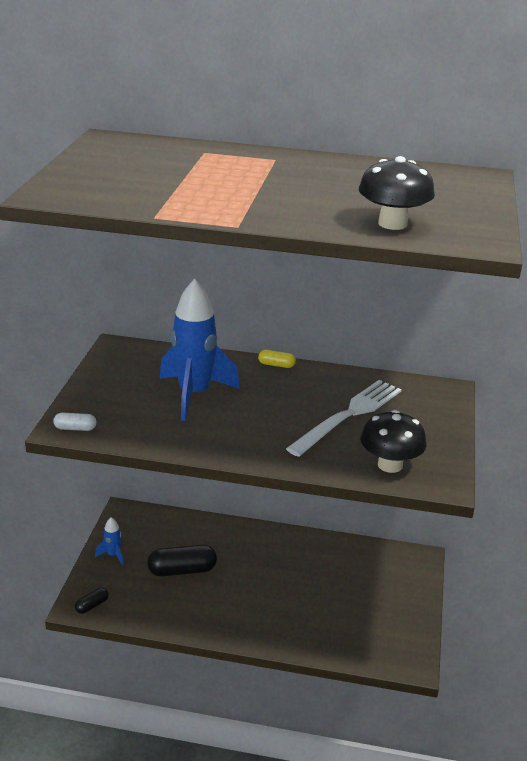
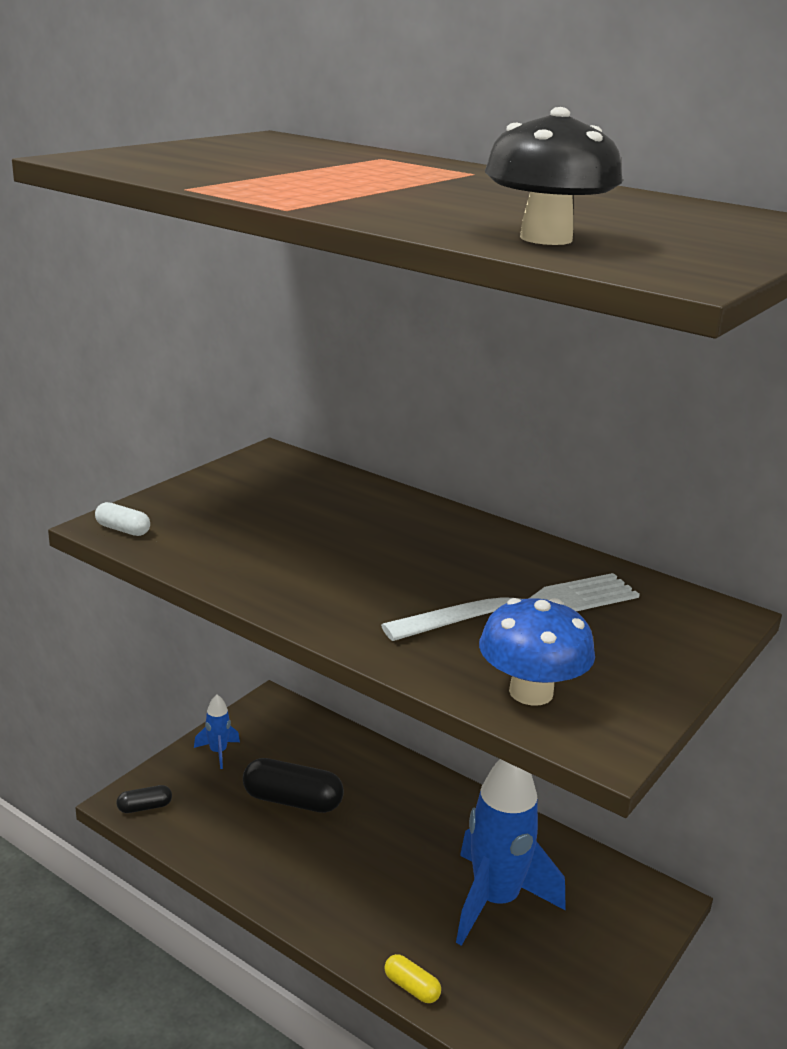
camera: 25 degrees right, 5 degrees down
blue rocket [160,279,240,421] -> blue rocket moved to [456,759,566,946]
yellow capsule [258,350,296,368] -> yellow capsule moved to [384,954,441,1003]
black mushroom [361,410,427,473] -> blue mushroom [479,598,595,706]

